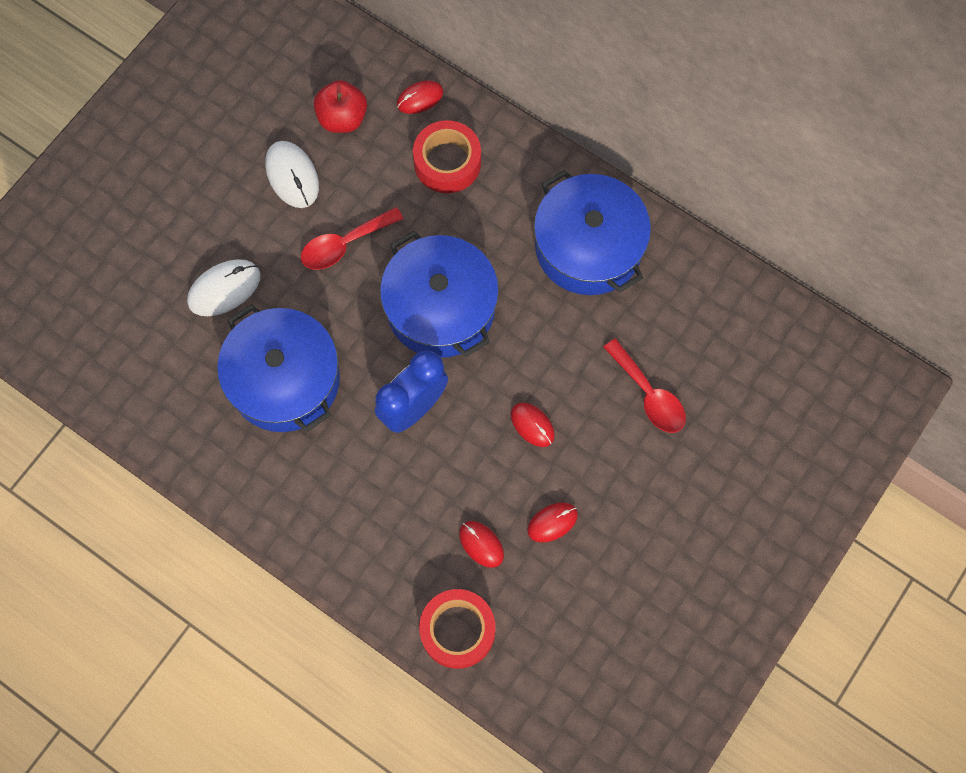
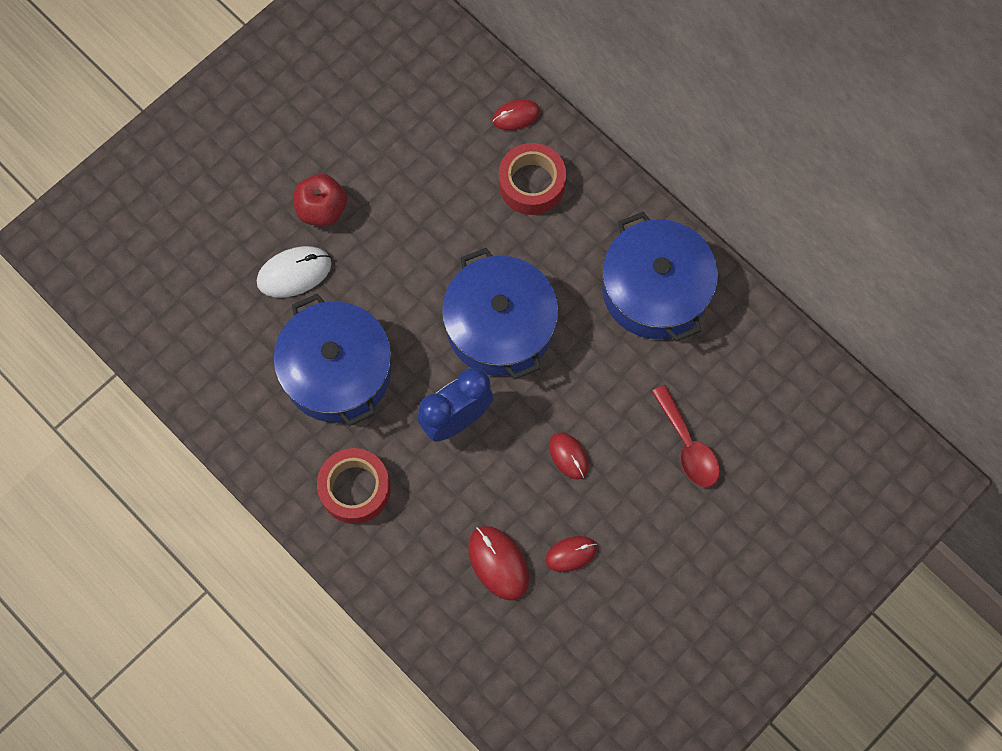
camera: 10 degrees right, 0 degrees up
white mouse [265,141,319,208] -> none
red spoon [301,207,403,270] -> none
red apple [314,80,367,133] -> red apple moved to [294,174,347,226]
red tape [419,589,495,669] -> red tape moved to [317,448,391,524]
red mouse [459,521,504,568] -> red mouse [468,526,529,601], size x1.52

